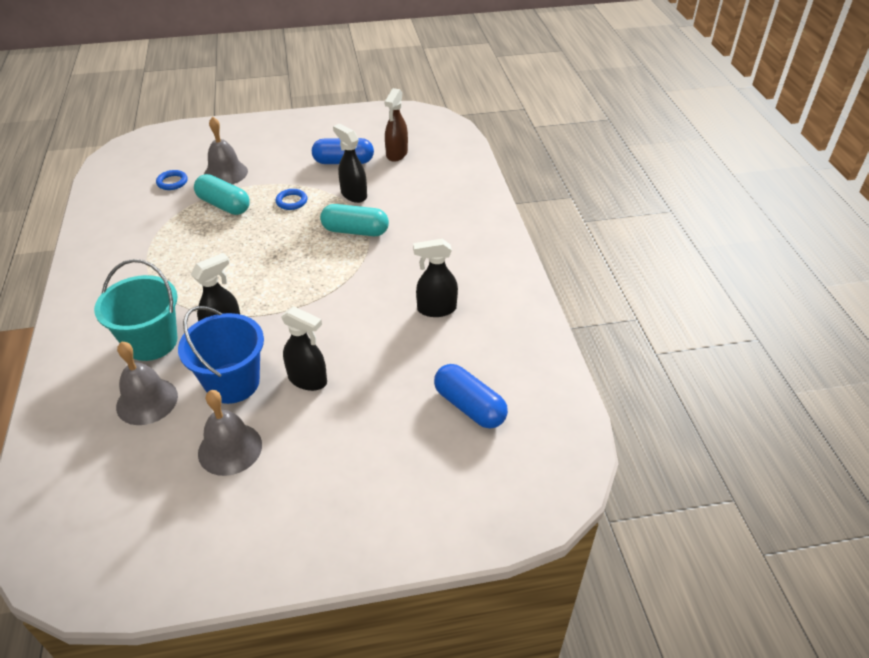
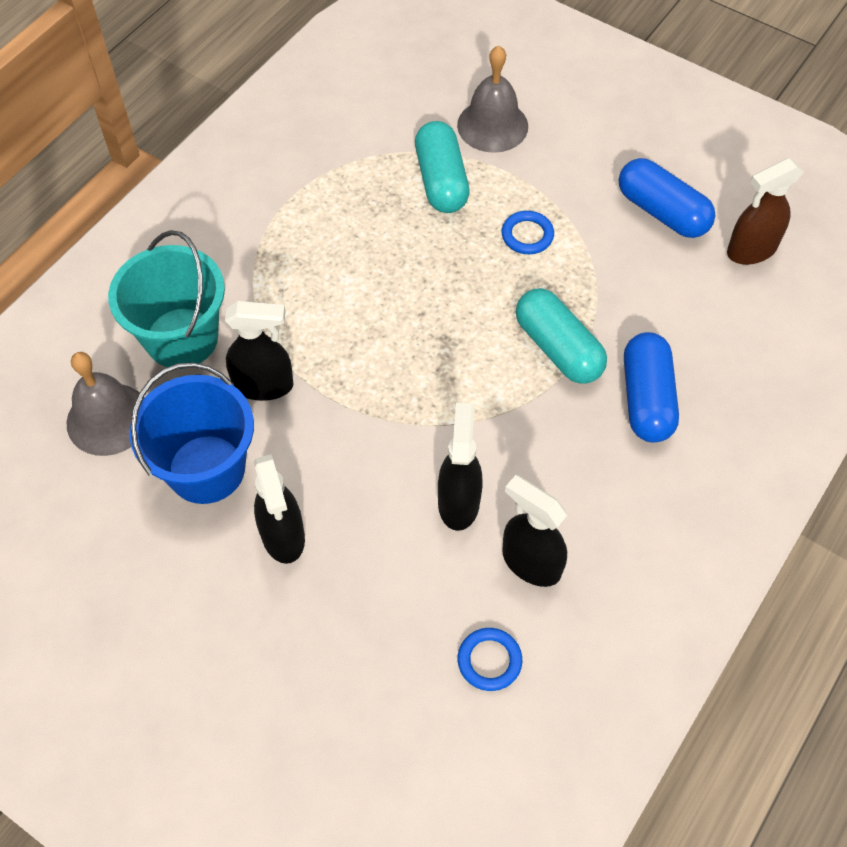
camera: 45 degrees right, 15 degrees up
blue ring [156,170,188,190] -> blue ring moved to [458,628,522,691]
grey bell [198,390,262,476] -> none
black spray bottle [333,124,367,203] -> black spray bottle moved to [438,403,483,531]
blue capsule [434,364,508,428] -> blue capsule moved to [624,332,679,443]

